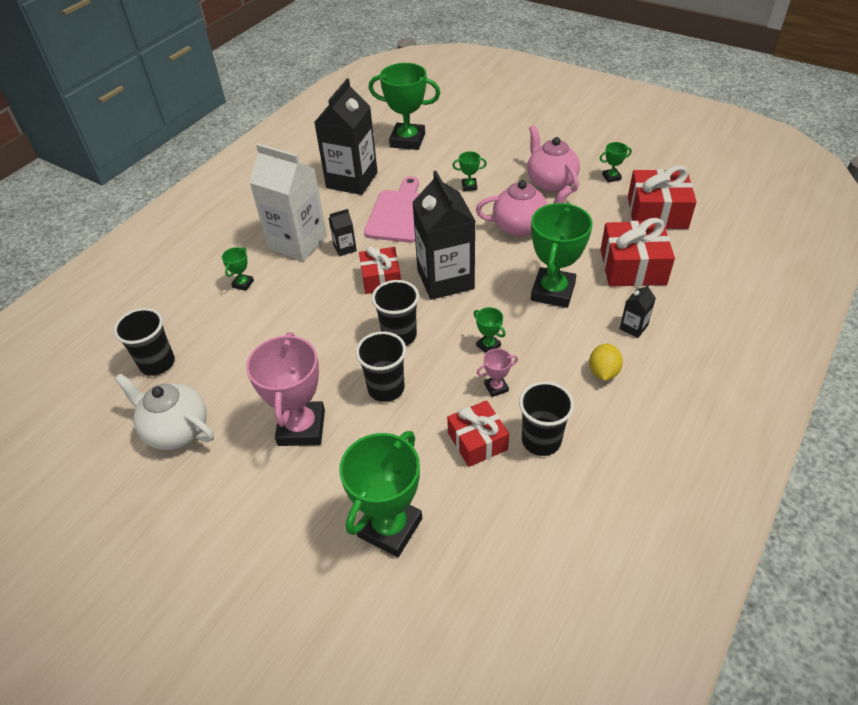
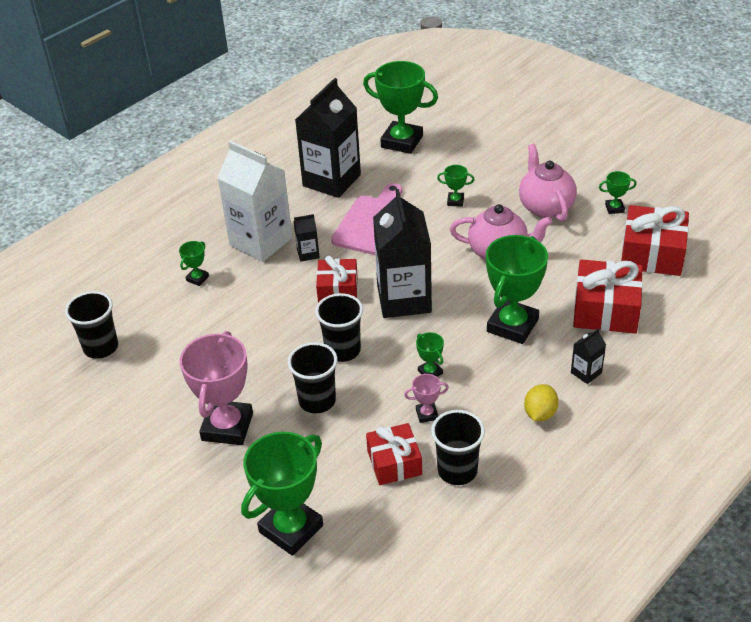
camera: 10 degrees right, 5 degrees down
white teapot [114,373,214,450] -> none

